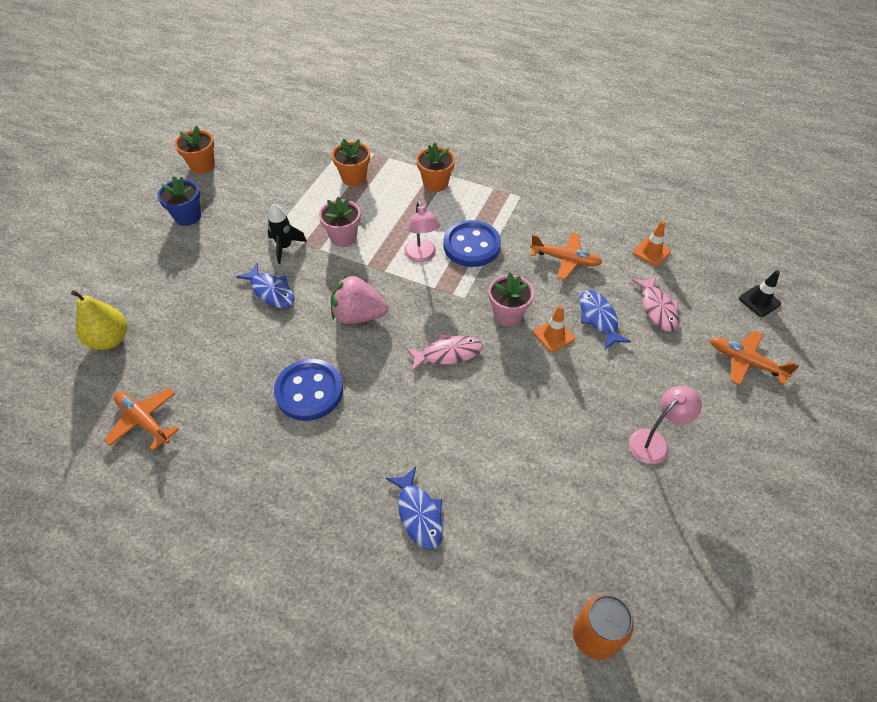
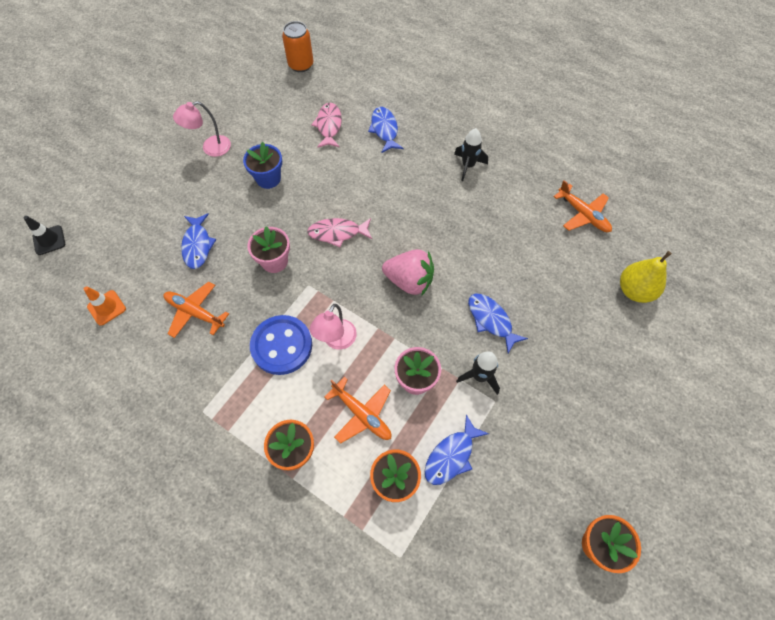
camera: 170 degrees left, 10 degrees up
blue flower pot [157,176,201,226] -> blue flower pot moved to [243,142,282,189]
blue button [274,359,343,421] -> none
pink lamp [404,201,440,262] -> pink lamp turned 150 degrees counterclockwise [310,304,357,350]
orange traffic cone [533,305,575,352] -> none
pink fish [632,275,679,332] -> pink fish moved to [311,103,342,148]
orange plane [711,330,799,385] -> orange plane moved to [325,377,392,444]
none -> blue fish [425,414,489,485]
none -> black rocket [454,128,488,181]

